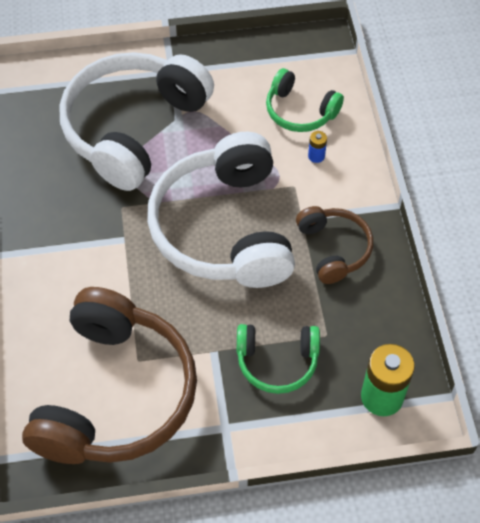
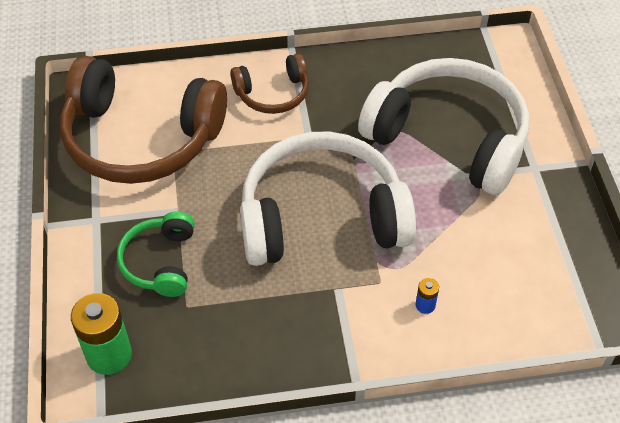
camera: 90 degrees right, 5 degrees down
green headphones [266,68,344,132] -> none
brown headphones [296,206,373,284] -> brown headphones moved to [230,53,309,114]

